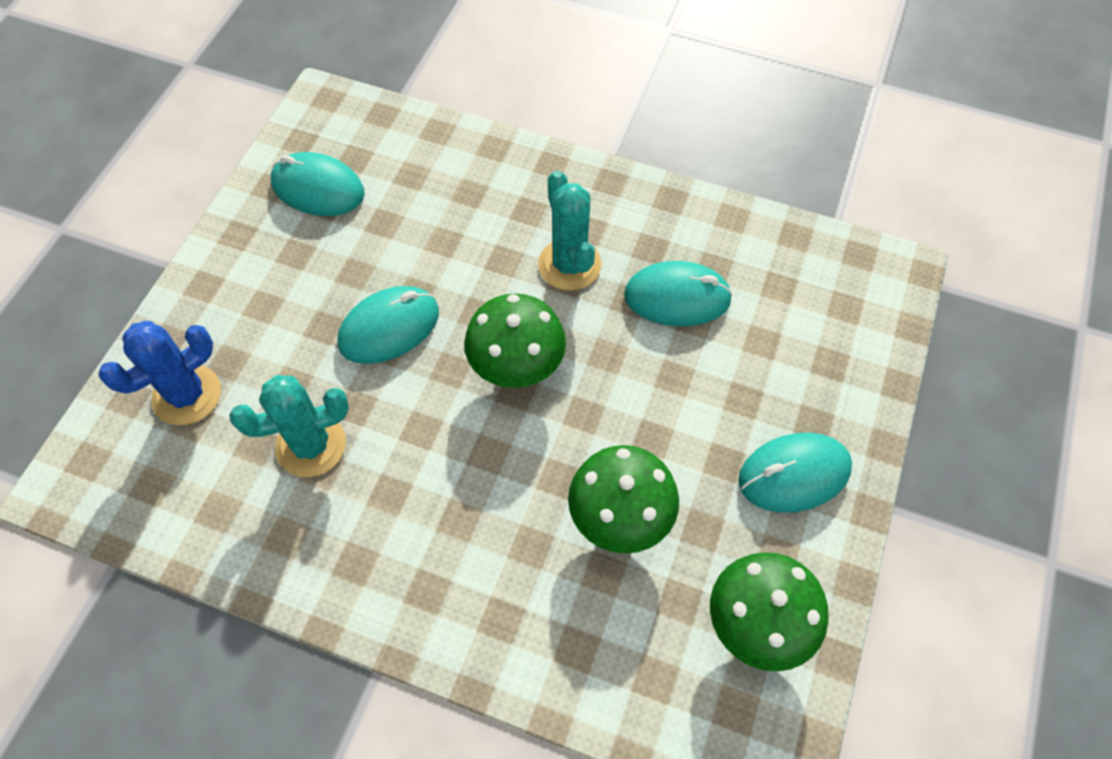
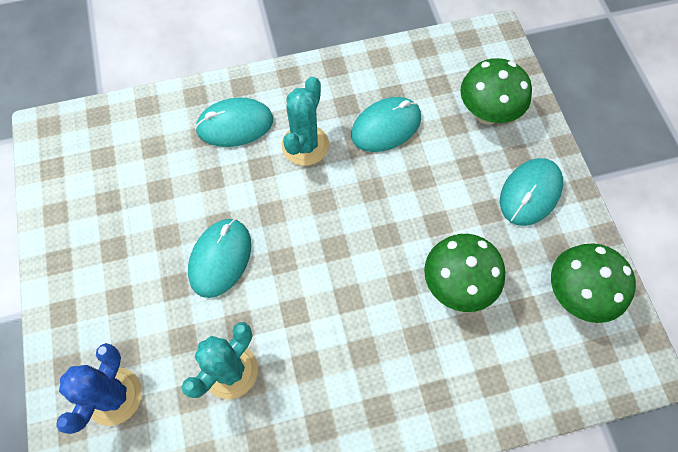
camera: 35 degrees left, 5 degrees up
turquoise mouse [271,152,365,216] -> turquoise mouse moved to [195,97,273,147]
green mushroom [464,293,566,388] -> green mushroom moved to [460,58,532,125]
turquoise cactus [538,170,601,291] -> turquoise cactus turned 75 degrees clockwise [282,77,329,166]

